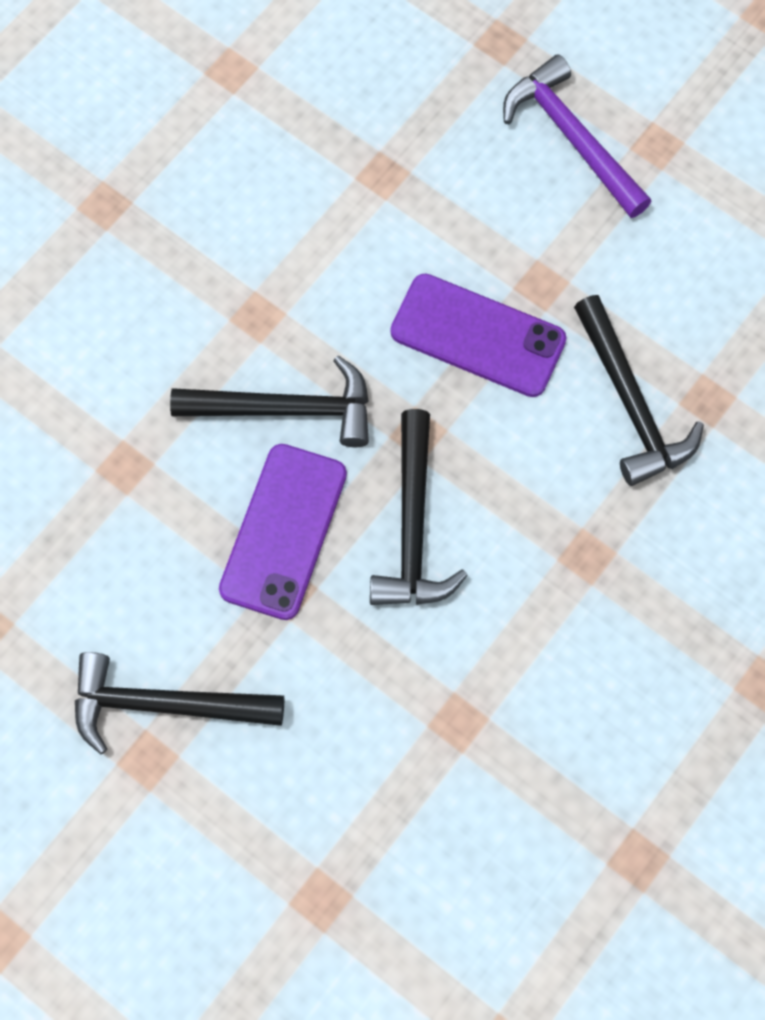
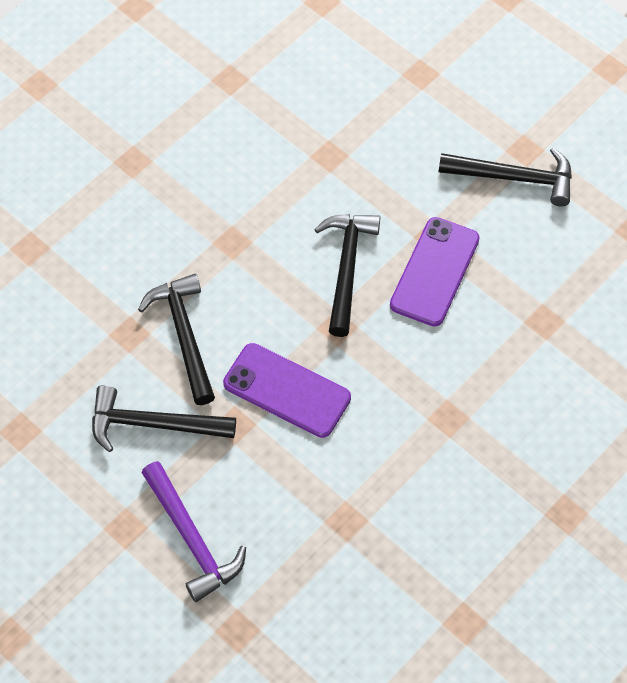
camera: 175 degrees left, 10 degrees down
black hammer [170,356,369,447] -> black hammer moved to [92,385,236,452]

